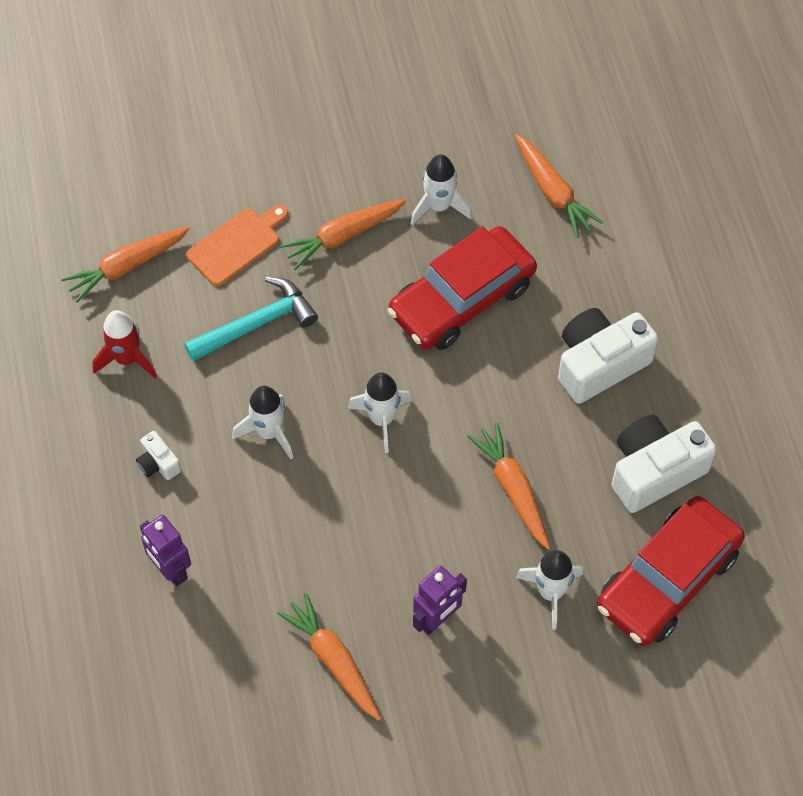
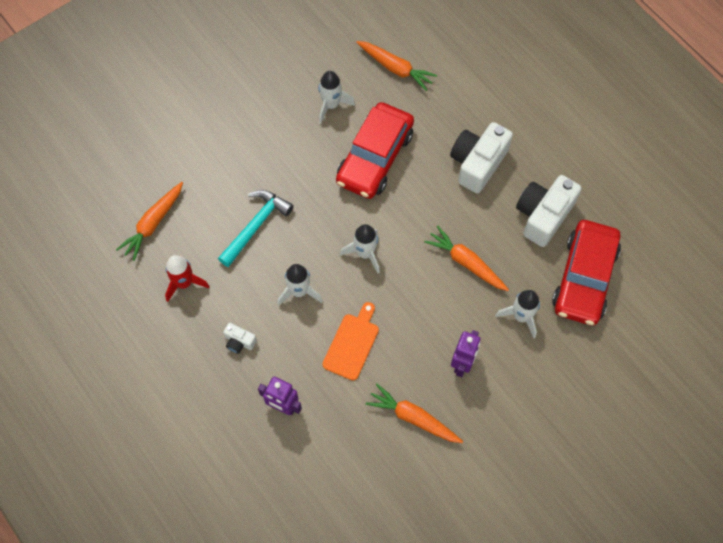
camera: 25 degrees left, 5 degrees up
orange cutting board [186,205,288,286] -> orange cutting board moved to [323,302,379,380]
orange carrot [280,199,406,270] -> none

